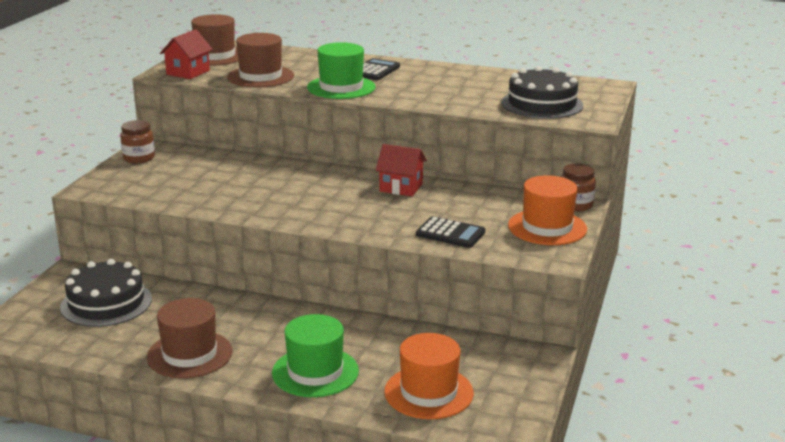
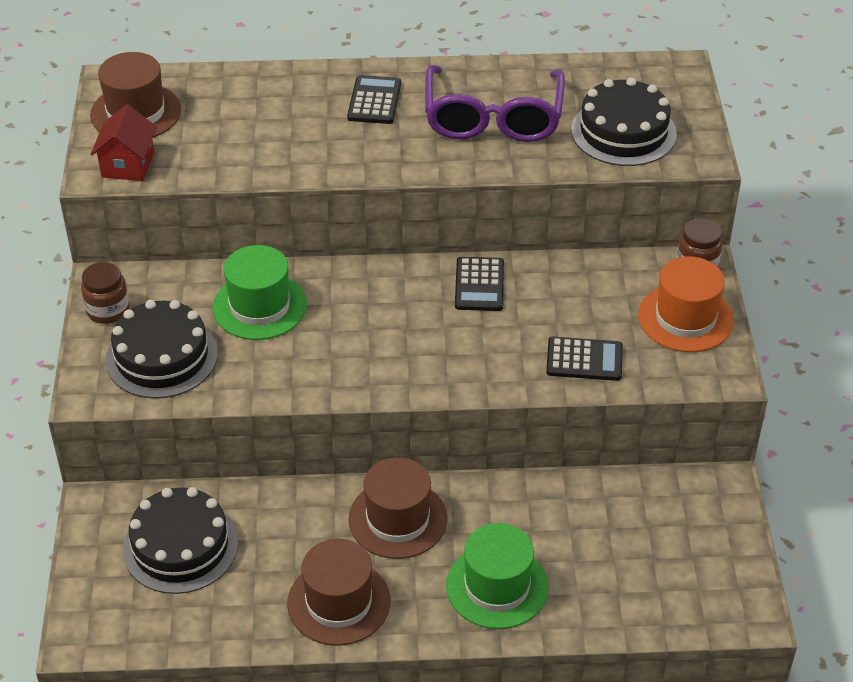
camera: 20 degrees left, 20 degrees up
brown hat [227,33,294,87] -> brown hat moved to [348,457,447,559]
green hat [307,42,376,99] -> green hat moved to [212,245,307,340]
red house [376,144,427,196] -> black calculator [455,257,504,311]
orange hat [384,333,474,419] -> none
none -> black cake [106,300,218,399]
none -> purple glasses [425,65,565,142]

